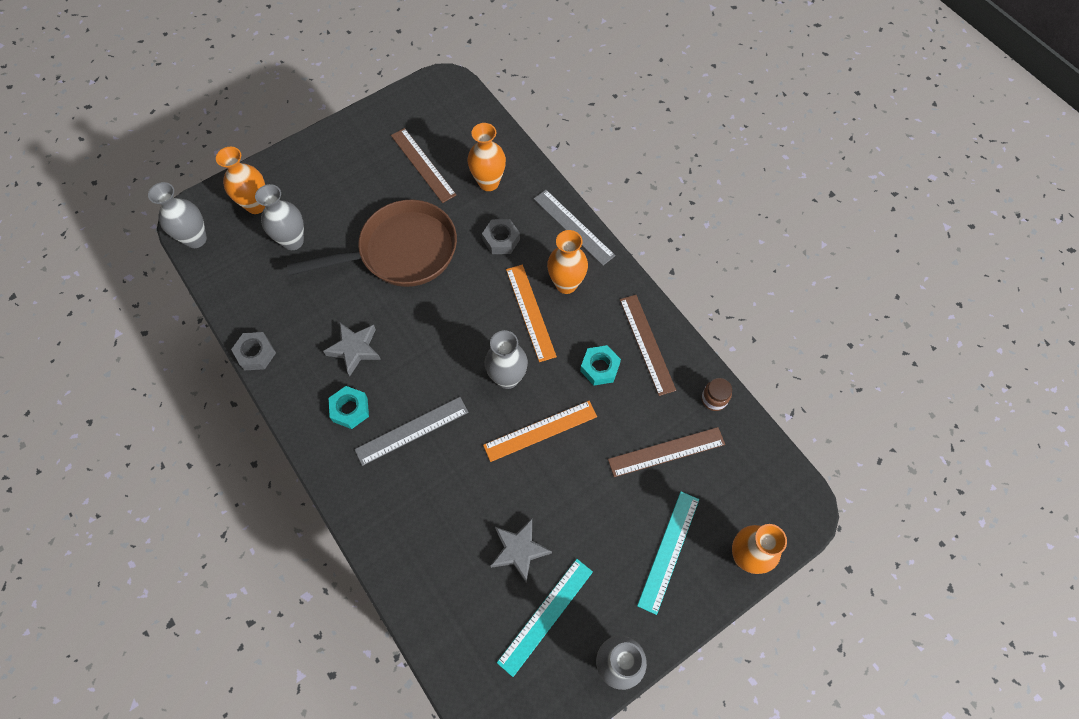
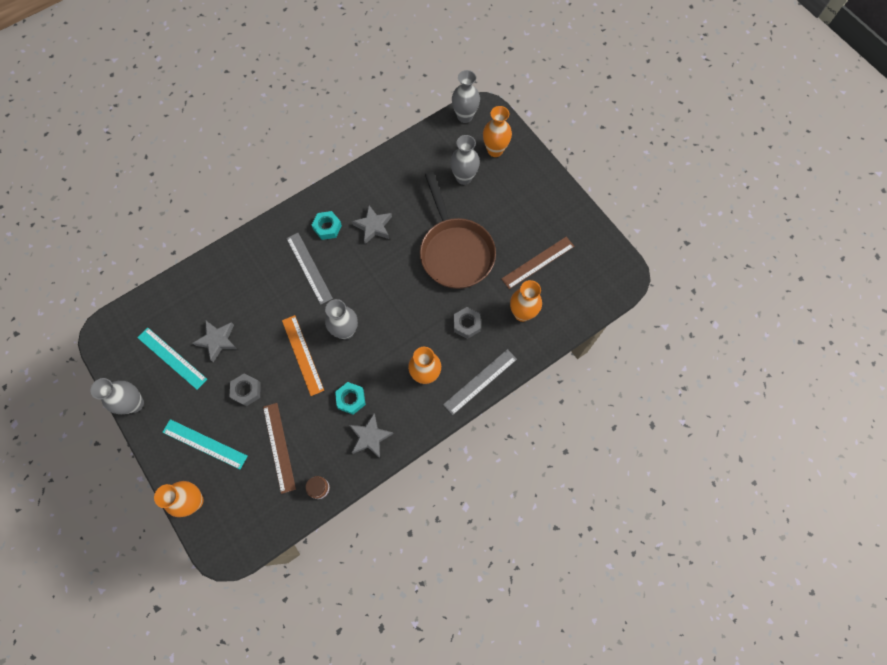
camera: 90 degrees right, 5 degrees up
grey nut [231,332,276,370] -> grey nut moved to [229,373,261,406]
orange ruler [506,265,557,362] -> none
brown ruler [620,295,676,396] -> grey star [349,413,393,458]

